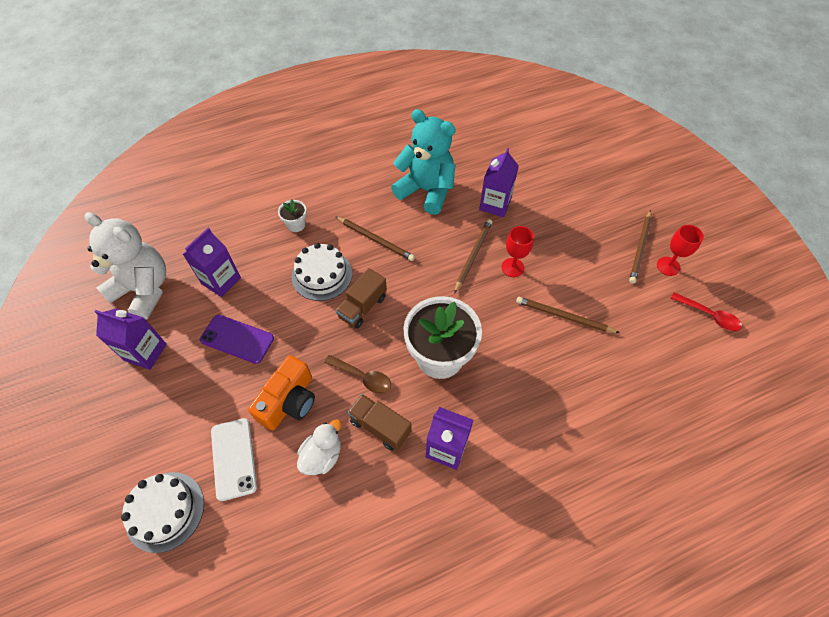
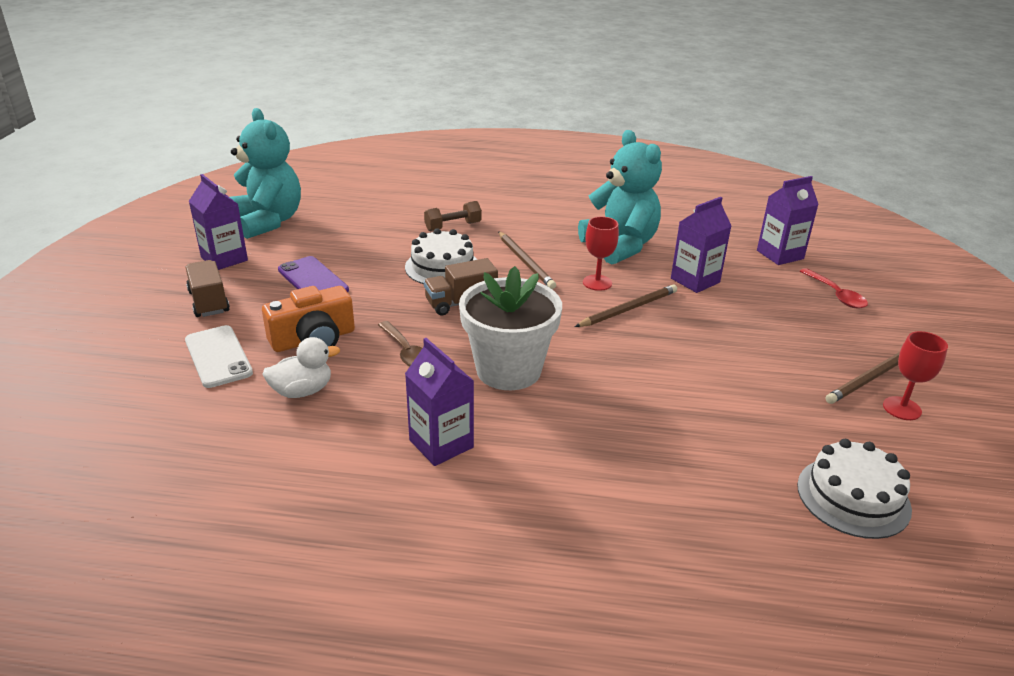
camera: 30 degrees right, 25 degrees down
white teddy bear [85,212,166,320] -> turquoise teddy bear [230,108,301,239]
white cake [121,472,204,553] -> white cake moved to [797,439,912,539]
purple carton [183,228,241,297] -> purple carton moved to [757,176,819,265]
white phone [211,418,257,501] -> white phone turned 45 degrees counterclockwise [185,325,253,388]
white flower pot [278,199,307,232] -> brown dumbbell [424,201,482,231]
brown truck [347,394,411,451] -> brown truck moved to [186,260,230,317]
red goblet [501,226,534,277] -> red goblet moved to [583,216,619,291]
brown pencil [516,297,620,333] -> none
red spoon [670,292,742,331] -> red spoon moved to [800,268,868,309]

